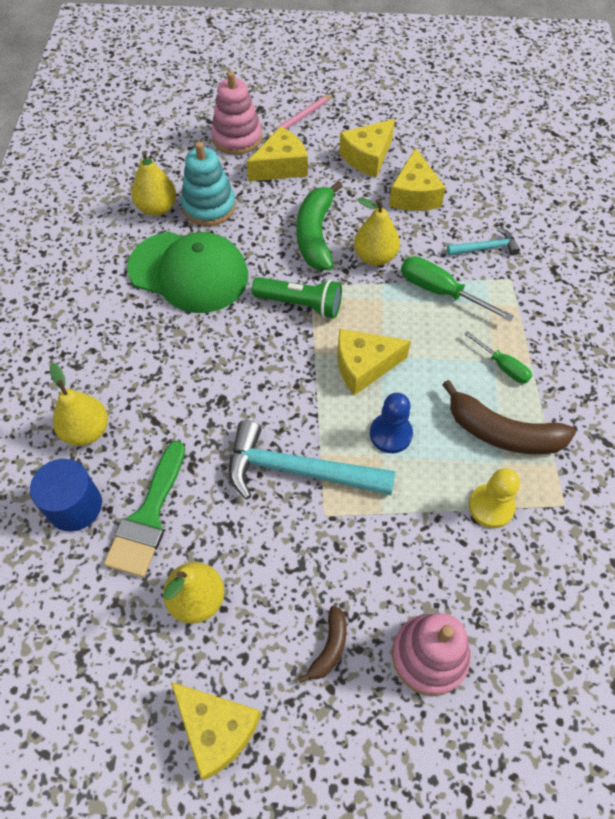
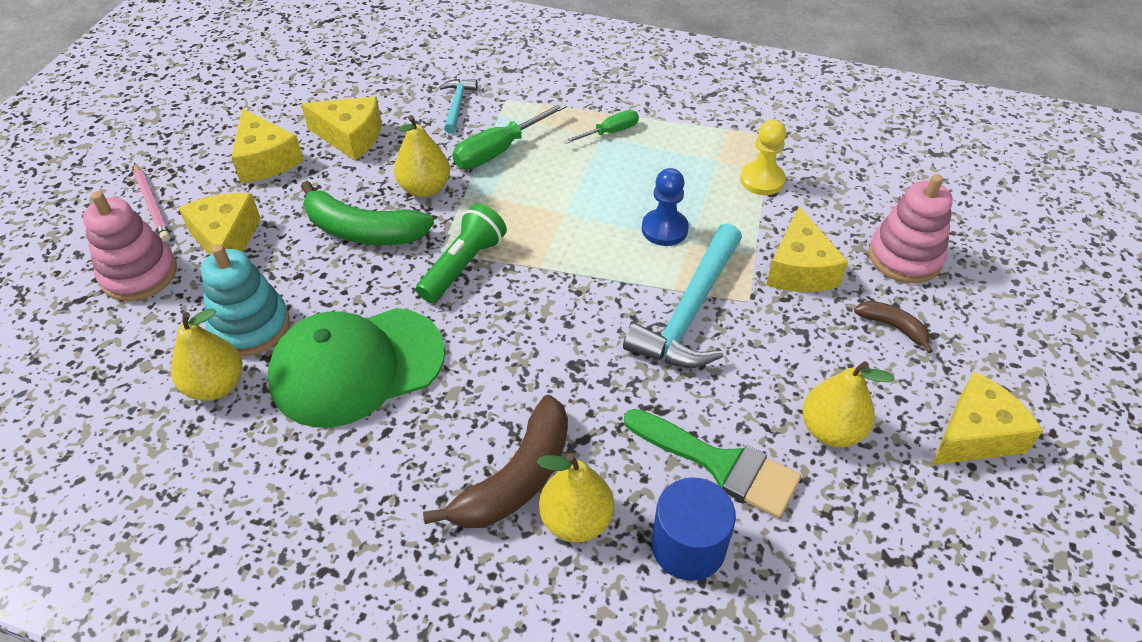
camera: 75 degrees left, 10 degrees down
green cap [127,232,248,313] -> green cap turned 150 degrees counterclockwise [268,308,445,428]
yellow cheese [337,329,411,396] -> yellow cheese moved to [766,207,848,292]
brown banana [442,380,576,454] -> brown banana moved to [423,395,568,528]

